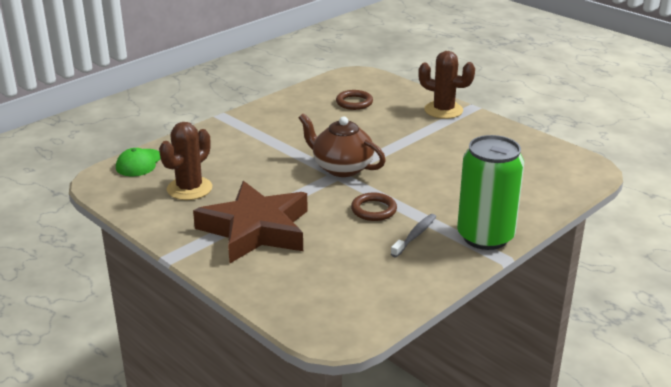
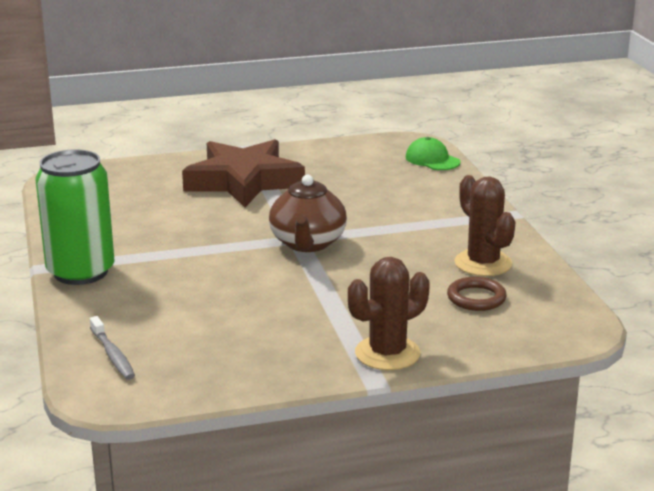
camera: 120 degrees right, 5 degrees down
brown cactus [159,122,212,200] -> brown cactus moved to [454,175,515,276]
brown teapot [299,113,386,177] -> brown teapot turned 120 degrees clockwise [269,175,347,252]
brown ring [351,192,397,221] -> none
grey toothbrush [391,214,436,257] -> grey toothbrush moved to [90,316,135,380]

